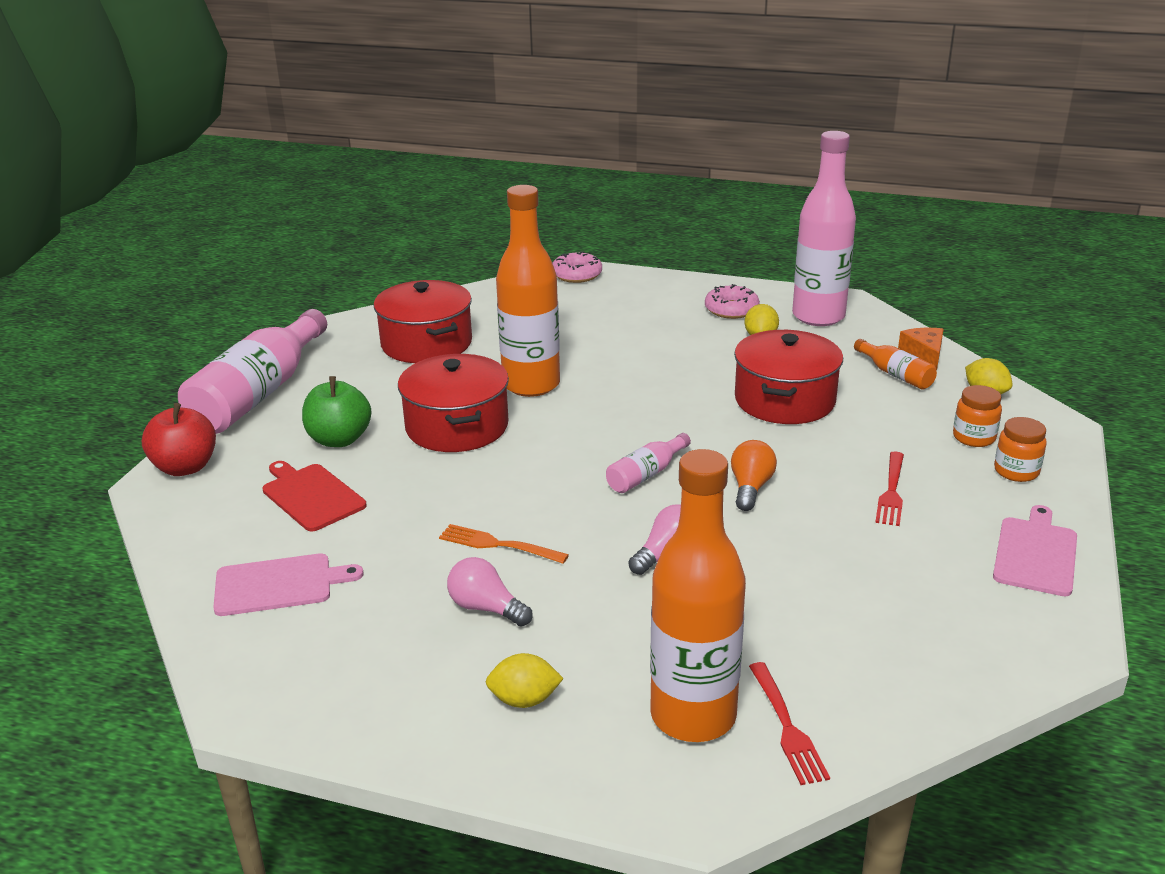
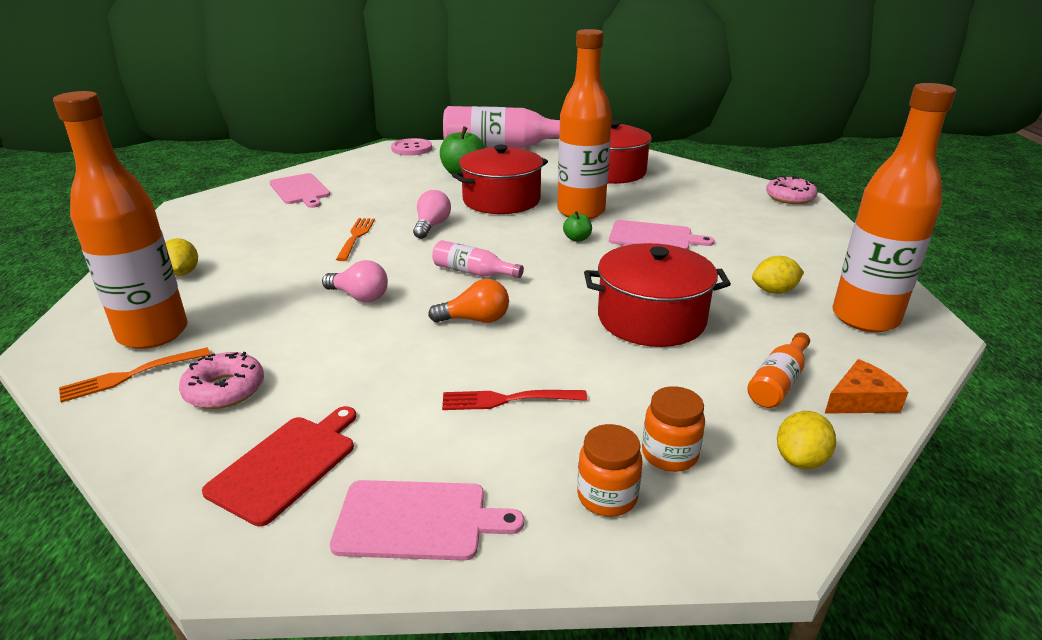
camera: 70 degrees right, 0 degrees up
red apple [142,403,216,476] -> pink button [391,138,432,156]
red cutting board [262,461,367,532] -> red cutting board moved to [202,406,356,526]
pink light bulb [447,557,533,627] -> pink light bulb moved to [413,190,451,239]
pink donut [705,284,760,319] -> pink donut moved to [179,352,264,409]
red fork [749,662,830,785] -> orange fork [59,347,211,403]
pink bottle [792,131,856,326] -> orange bottle [832,83,956,332]
none -> green apple [563,211,592,242]
none -> pink cutting board [609,220,715,249]

